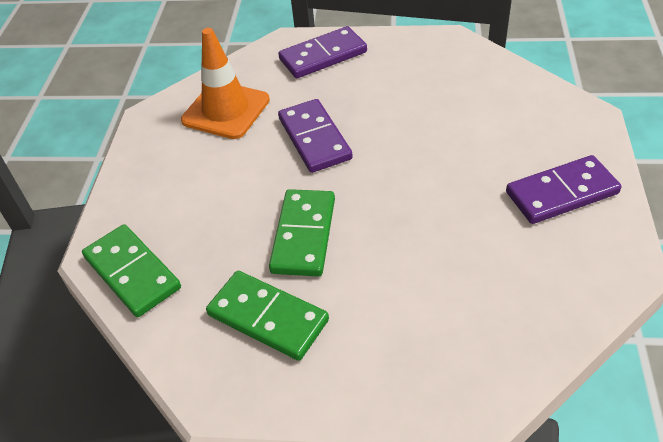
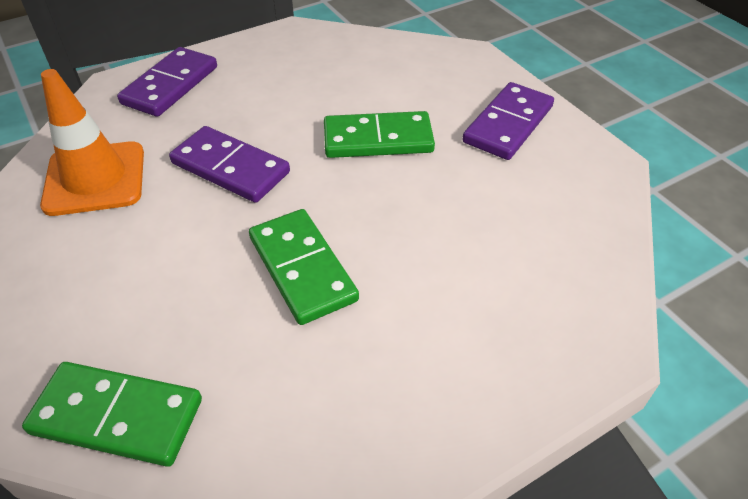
camera: 40 degrees left, 0 degrees up
green domino [206,271,329,361] -> green domino moved to [324,111,435,158]

